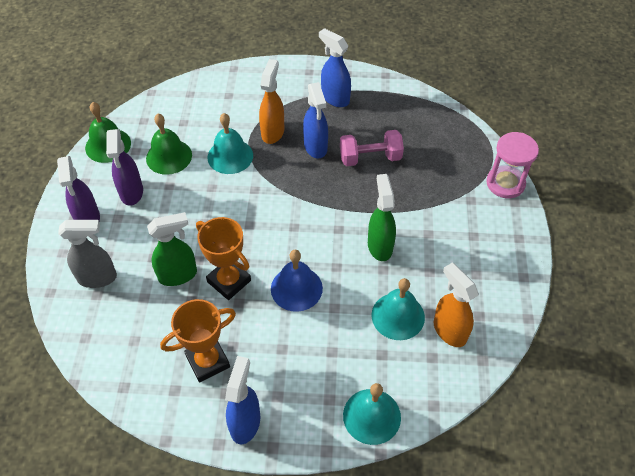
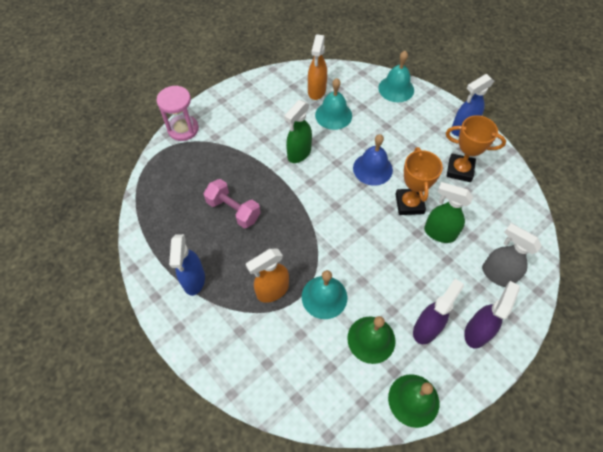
camera: 135 degrees left, 5 degrees up
blue spray bottle [303,82,328,159] -> none

